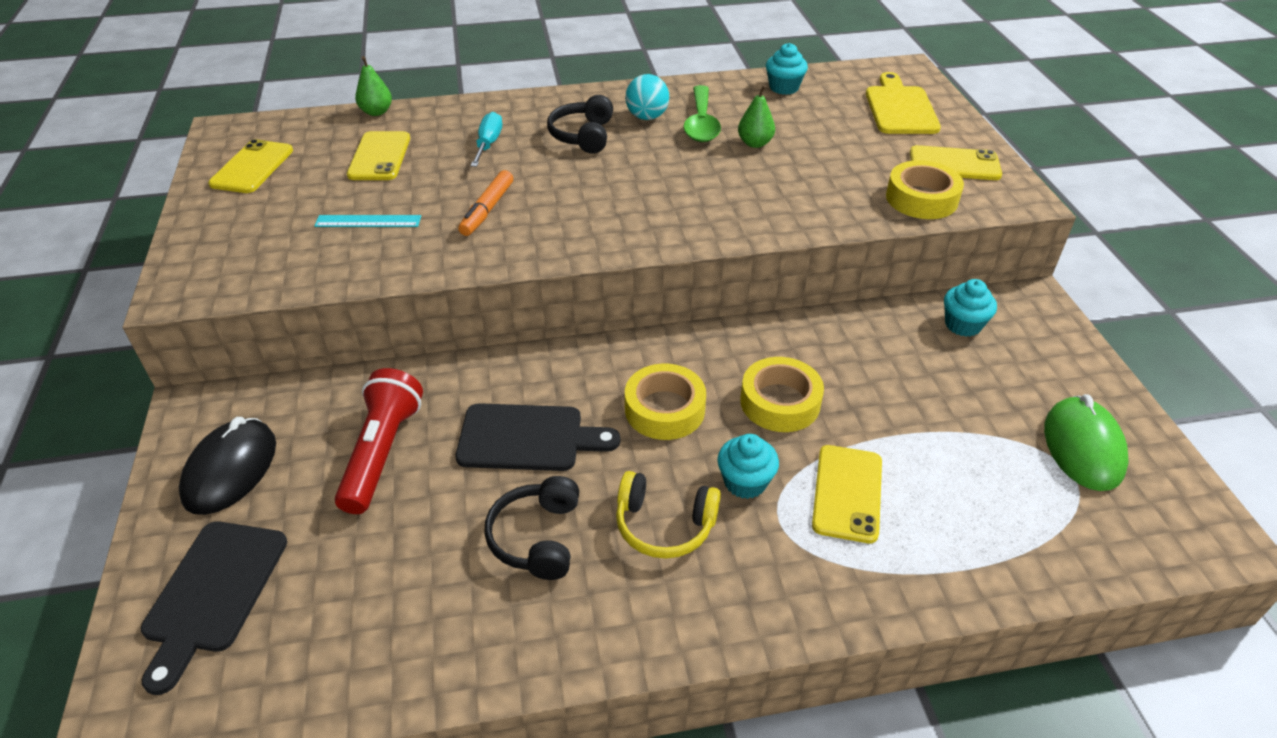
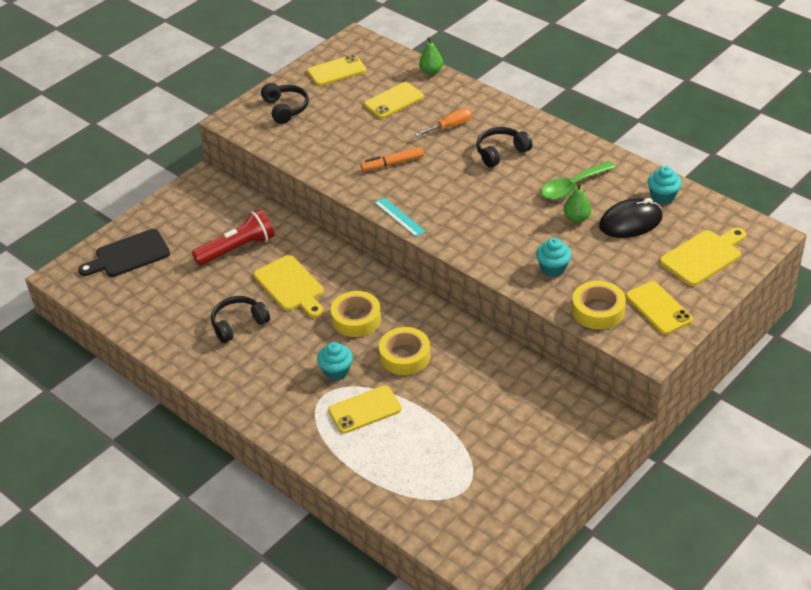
camera: 55 degrees right, 0 degrees up
black mouse [179,417,276,515] -> black mouse moved to [599,198,663,238]
turquoise ruler [314,215,421,227] -> turquoise ruler moved to [374,197,426,237]
black cutting board [456,403,620,471] -> yellow cutting board [254,255,324,318]
turquoise screwdriver [470,112,502,167] -> orange screwdriver [415,108,472,137]
yellow headphones [616,471,721,559] -> none
turquoise ball [625,74,669,120] -> none
turquoise cupcake [944,279,997,337] -> turquoise cupcake moved to [536,238,572,277]
green mouse [1044,394,1129,491] -> none
none -> black headphones [261,83,309,124]

